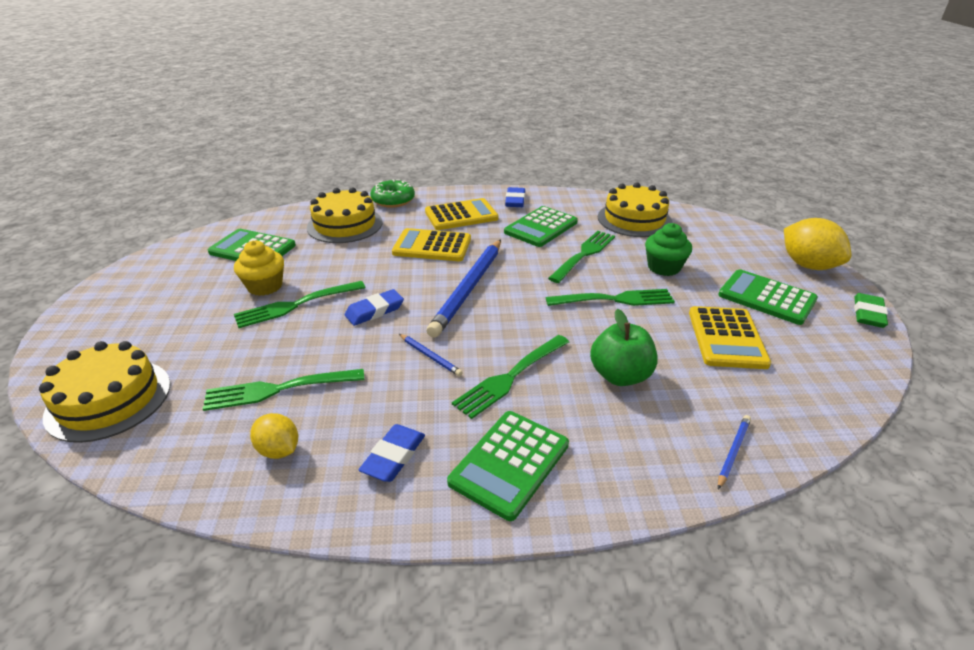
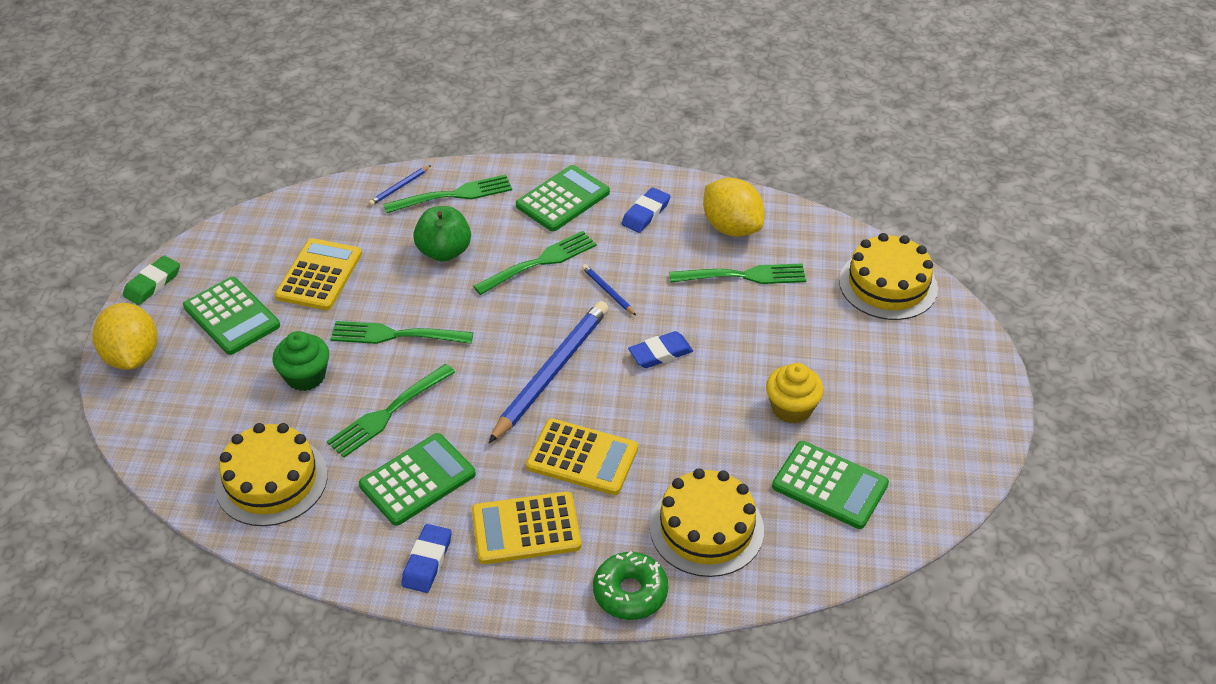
camera: 170 degrees left, 10 degrees up
green fork [234,281,365,328] -> green fork moved to [384,175,512,213]
yellow lemon [250,413,298,459] -> yellow lemon [703,178,765,237], size x1.73

